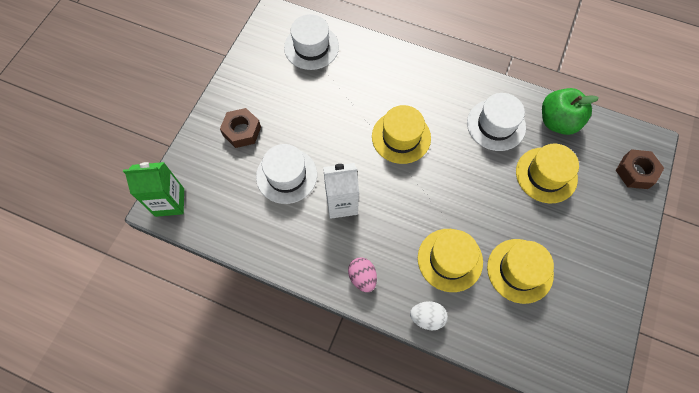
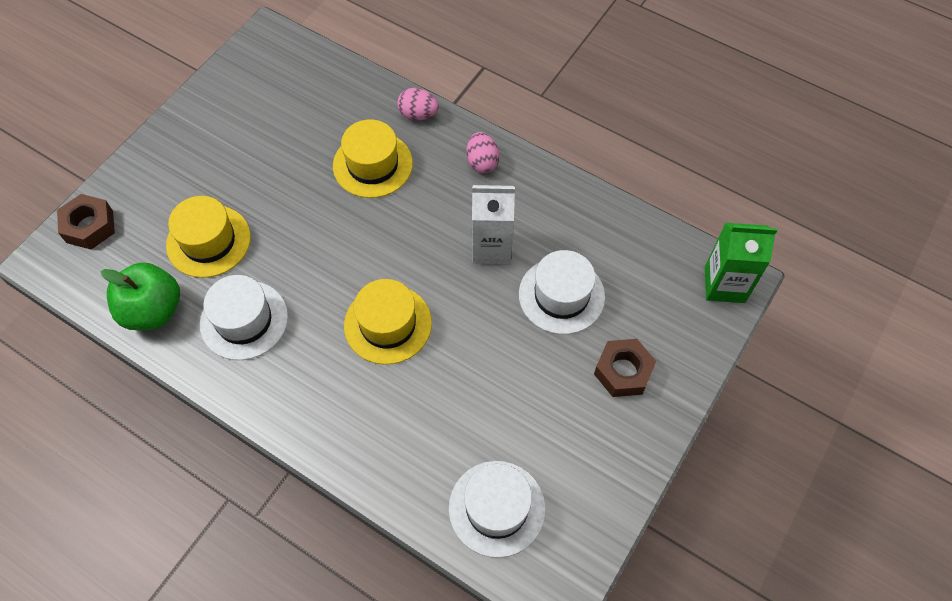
camera: 170 degrees left, 5 degrees down
white egg [410,301,448,330] -> pink egg [397,88,439,120]
yellow hat [487,239,554,304] -> none

